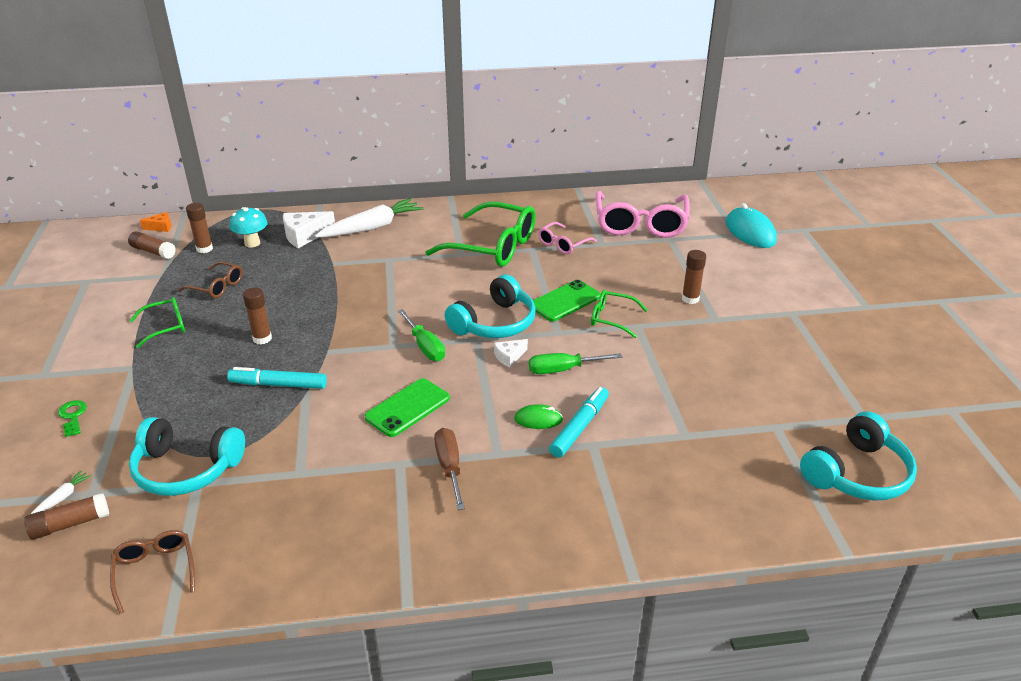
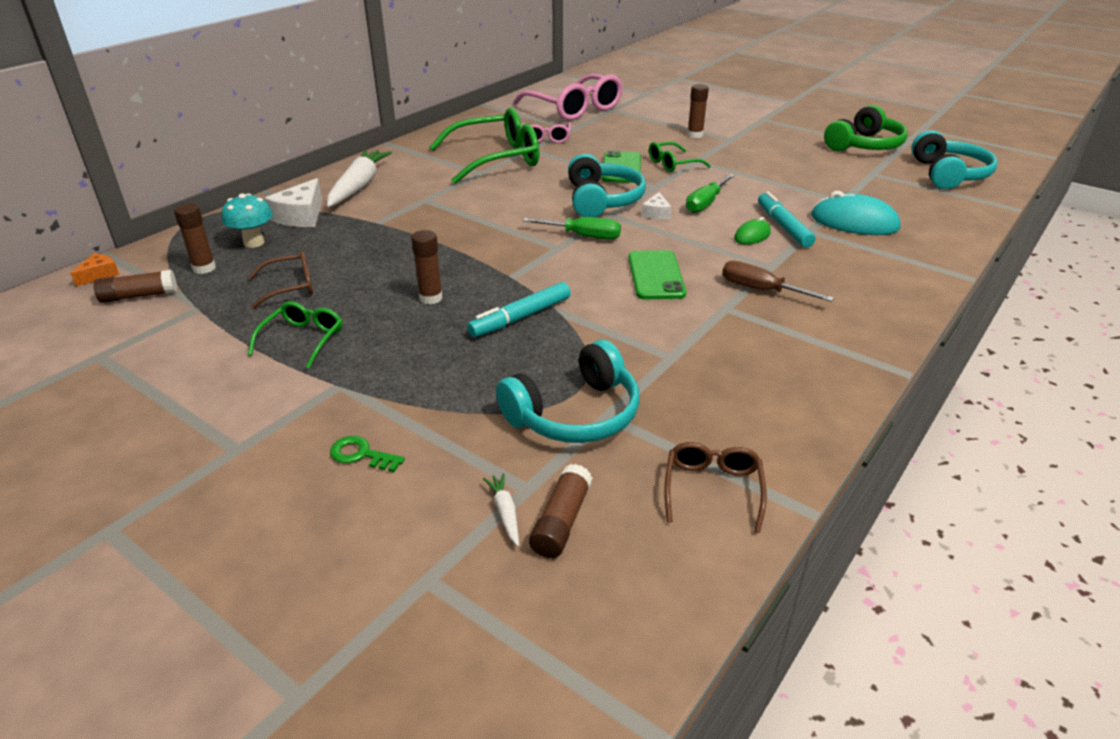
camera: 45 degrees left, 0 degrees up
brown glasses [110,530,195,614] -> brown glasses turned 75 degrees clockwise [664,442,767,533]
turquoise mouse [726,203,777,248] -> turquoise mouse moved to [811,191,901,235]
none -> green headphones [824,105,908,151]

